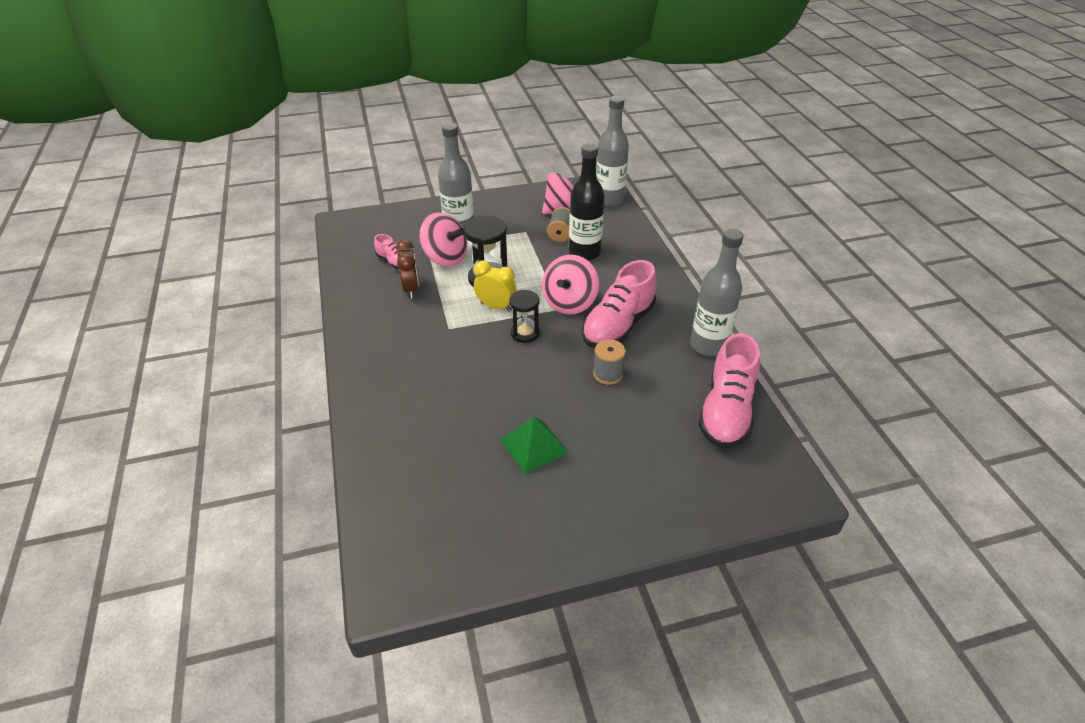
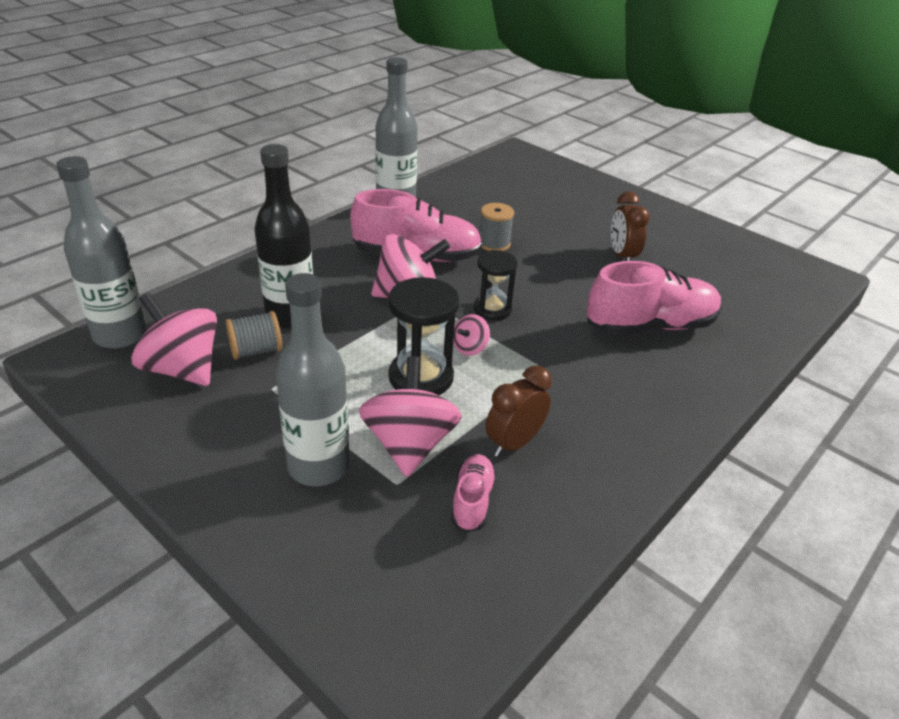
camera: 125 degrees left, 5 degrees down
yellow clock [474,260,517,312] -> pink spinning top [453,314,490,356]
green pyramid [501,417,569,474] -> brown clock [611,191,650,261]
pink shoe [698,333,760,448] -> pink shoe moved to [587,261,722,336]

